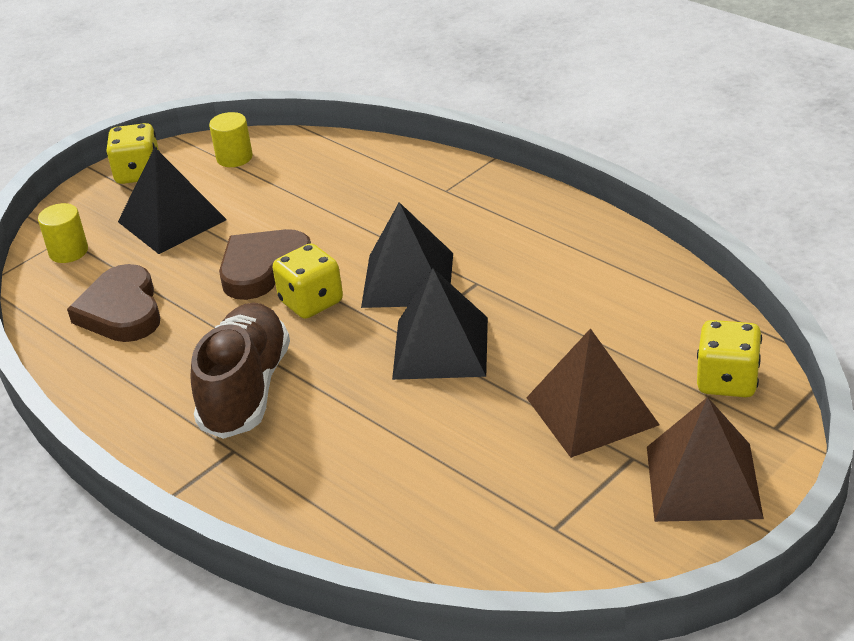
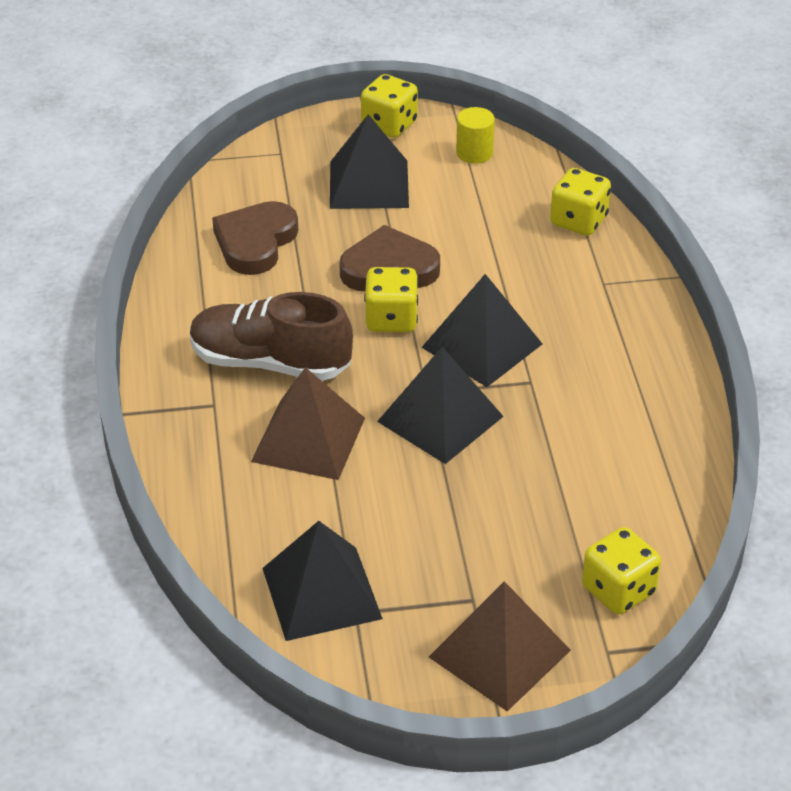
camera: 35 degrees right, 5 degrees up
yellow cylinder [38,203,88,263] -> none
brown shoe [191,303,290,439] -> brown shoe turned 120 degrees counterclockwise [190,292,353,381]
brown pyramid [526,328,660,458] -> brown pyramid moved to [251,367,365,480]
none -> black pyramid [262,521,383,641]
none -> yellow dice [550,168,611,236]

